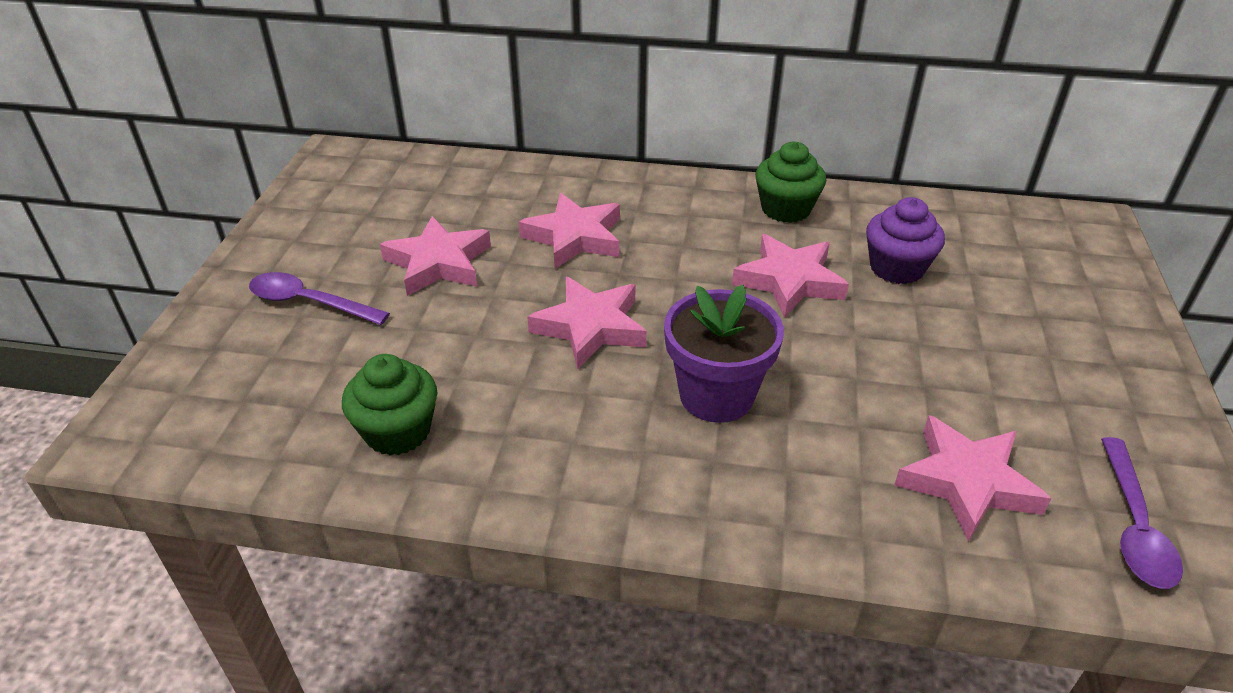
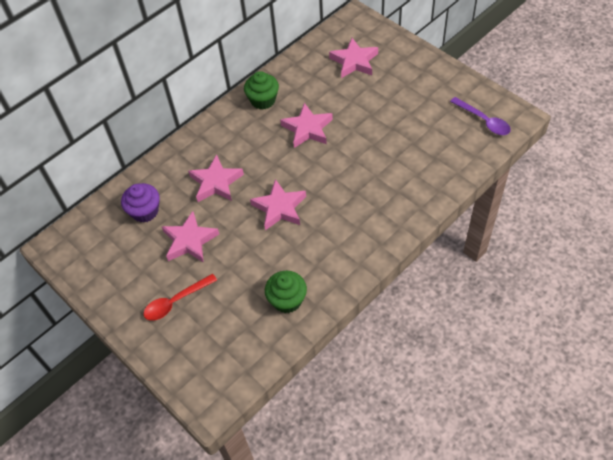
camera: 50 degrees left, 15 degrees up
purple spoon [249,272,390,325] -> red spoon [143,274,217,321]
purple flower pot [664,285,784,423] -> none
purple cupcake [866,197,945,284] -> purple cupcake moved to [121,183,160,223]
pink star [894,415,1052,542] -> pink star moved to [329,38,378,78]

